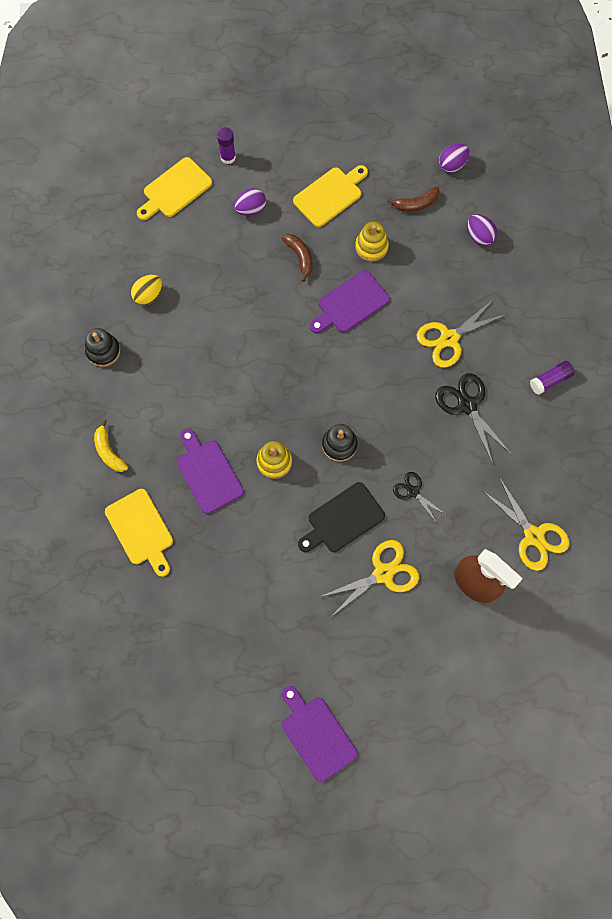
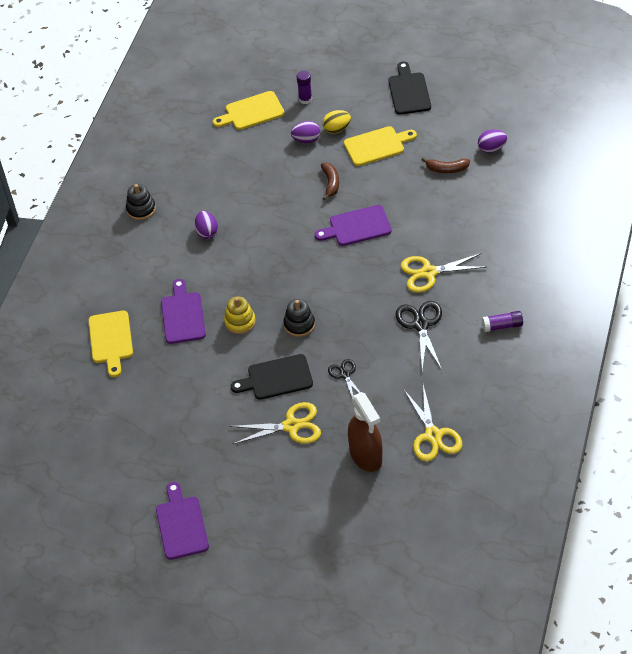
camera: 25 degrees right, 20 degrees down
yellow banana [94,420,128,472] -> none
yellow egg [131,275,162,305] -> yellow egg moved to [323,110,351,134]
yellow stacking toy [355,222,389,262] -> none
purple egg [468,214,497,246] -> purple egg moved to [194,211,218,239]
none -> black cutting board [388,62,431,115]

